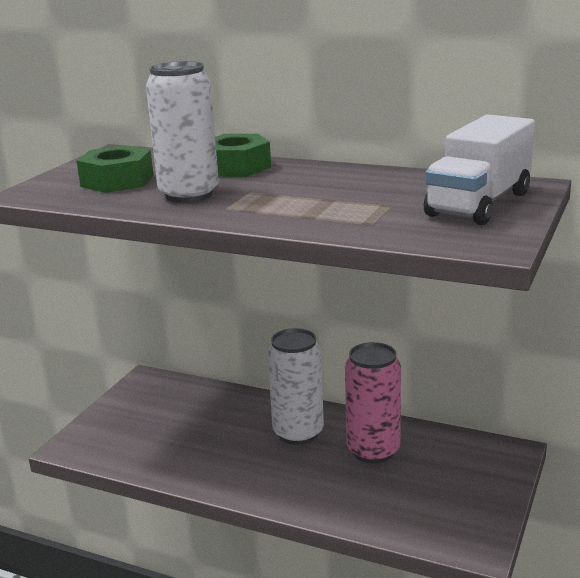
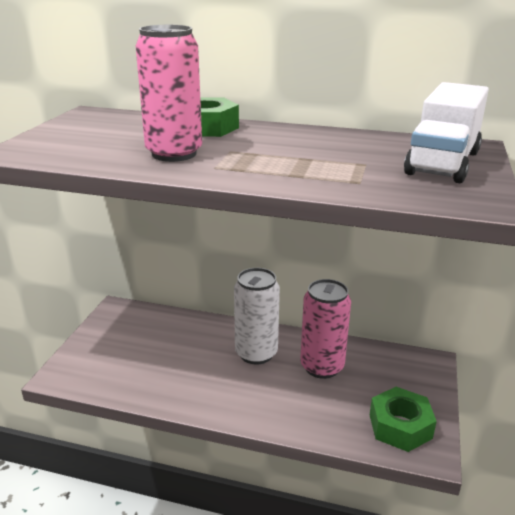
camera: 10 degrees left, 5 degrees up
green nut [76,145,154,193] -> green nut moved to [370,387,437,452]
white can [146,61,219,203] -> pink can [136,25,202,162]

